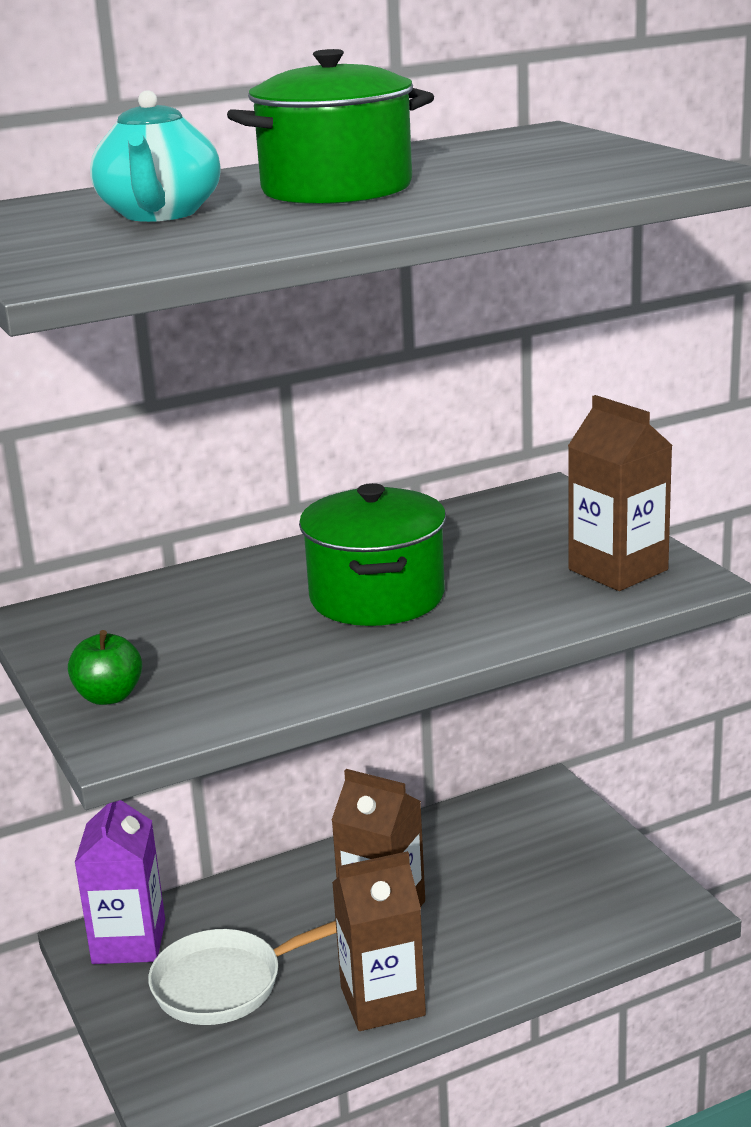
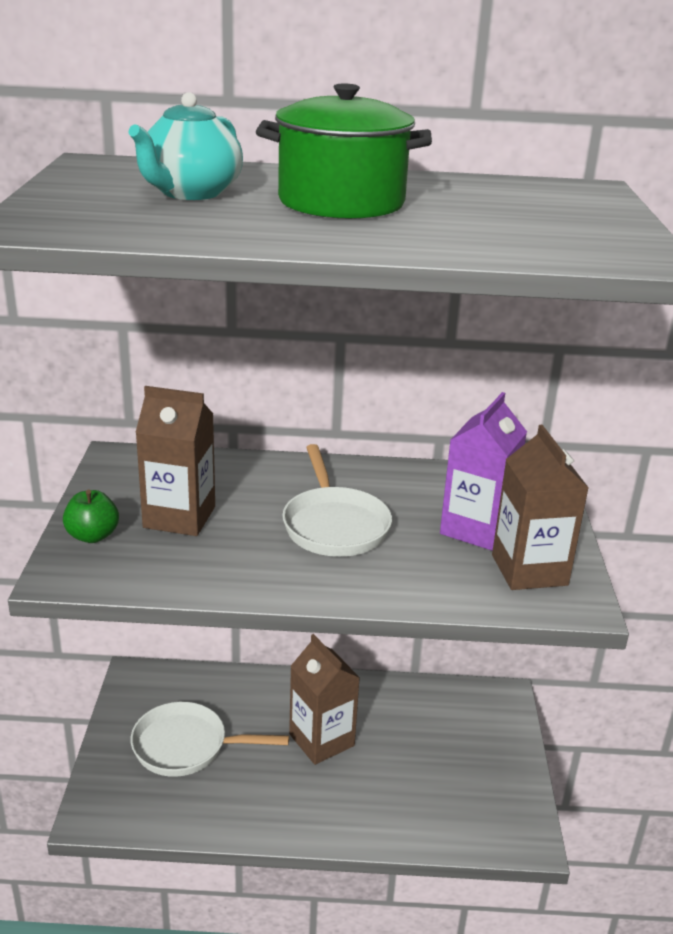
camera: 25 degrees right, 5 degrees up
purple carton [75,800,165,964] -> purple carton moved to [440,392,527,551]
green pot [299,483,446,626] -> white pan [282,444,392,557]
brown carton [332,851,426,1031] -> brown carton moved to [135,386,215,536]

